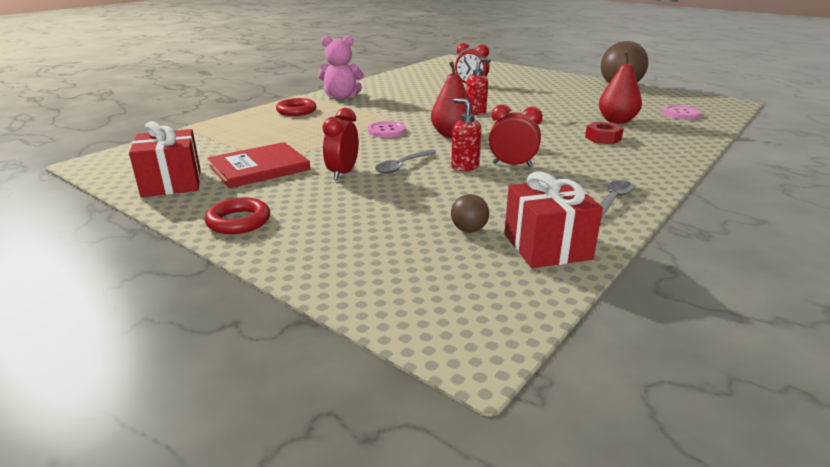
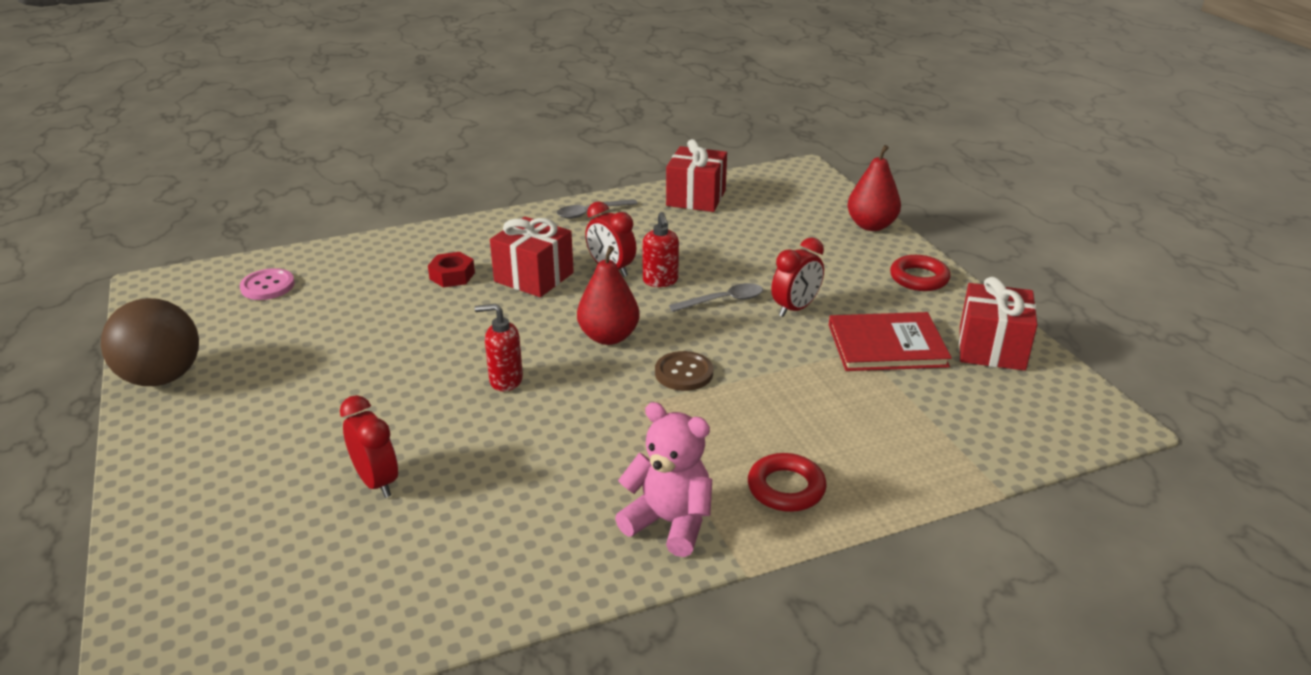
camera: 150 degrees left, 5 degrees up
pink button [368,121,406,138] -> brown button [655,351,713,391]
brown ball [451,194,489,232] -> none
red pear [599,52,642,124] -> red pear moved to [847,145,901,231]
none -> red gift [490,217,574,297]

